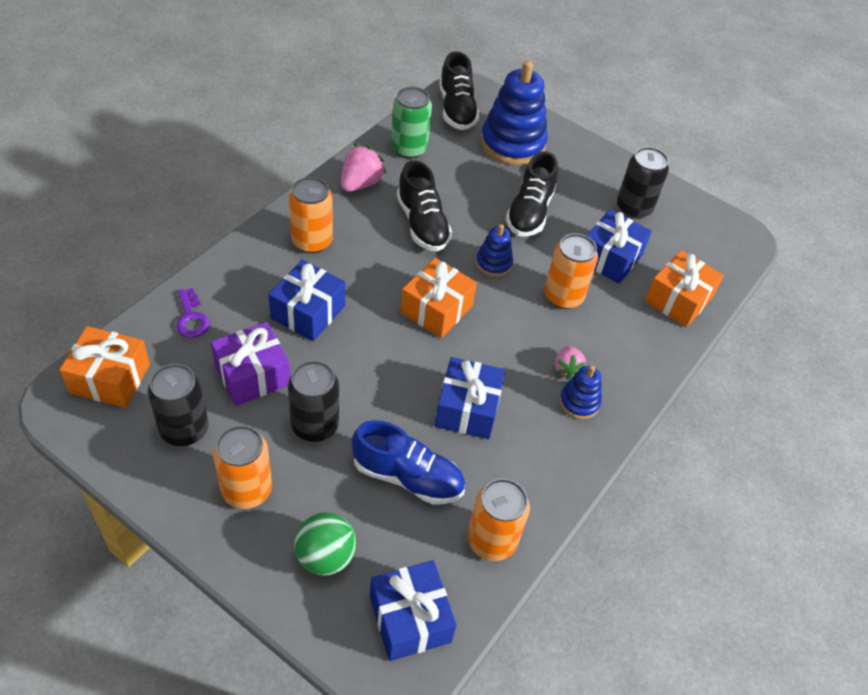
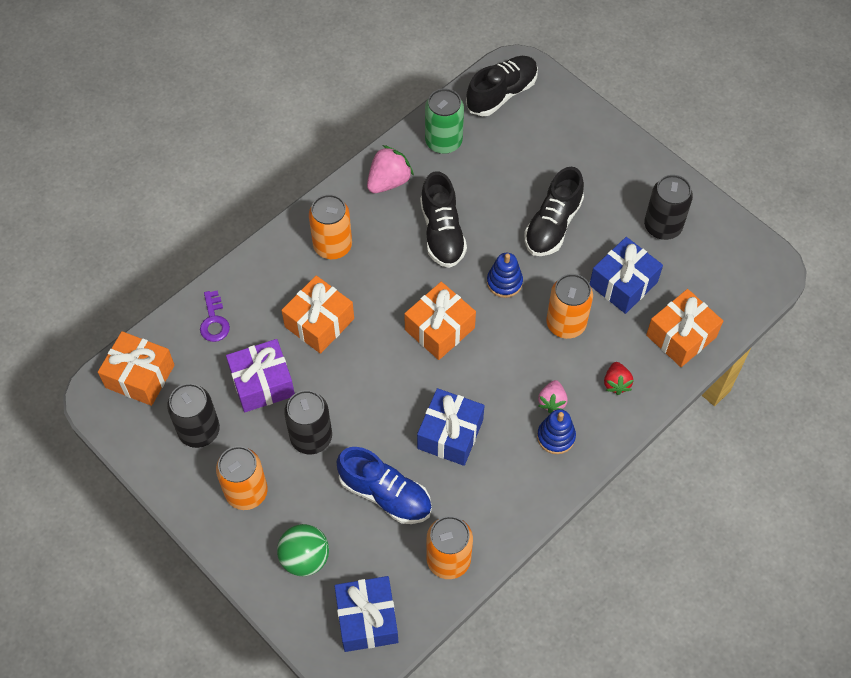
camera: 15 degrees right, 10 degrees up
blue gift [269,260,345,341] -> orange gift [281,275,354,354]
black shoe [439,51,479,130] -> black shoe turned 135 degrees counterclockwise [466,56,538,116]
blue stacking toy [481,60,548,165] -> none
none -> red strawberry [604,362,633,395]

